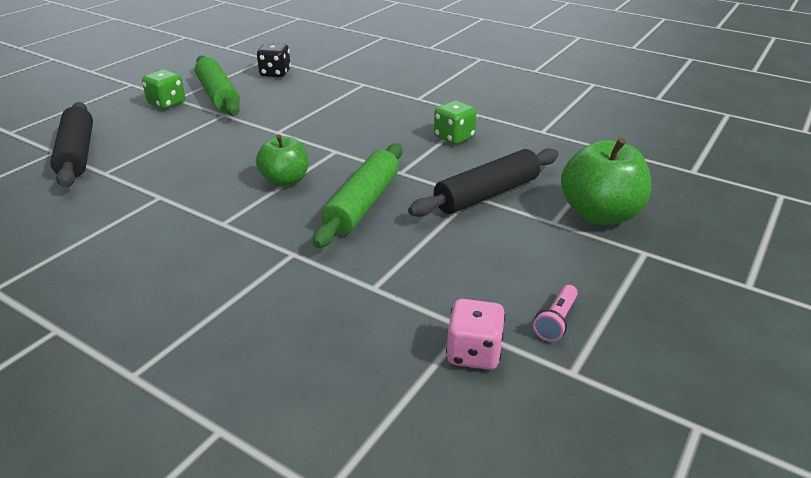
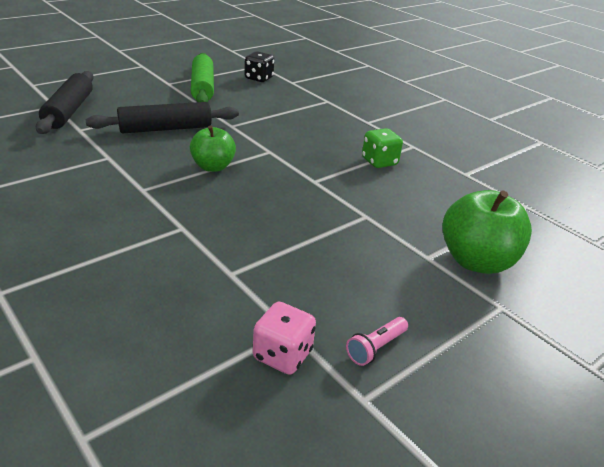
camera: 15 degrees right, 0 degrees up
green dice [142,70,185,109] -> none
green rolling pin [313,143,402,248] -> none
black rolling pin [408,148,559,217] -> black rolling pin moved to [86,102,239,133]

